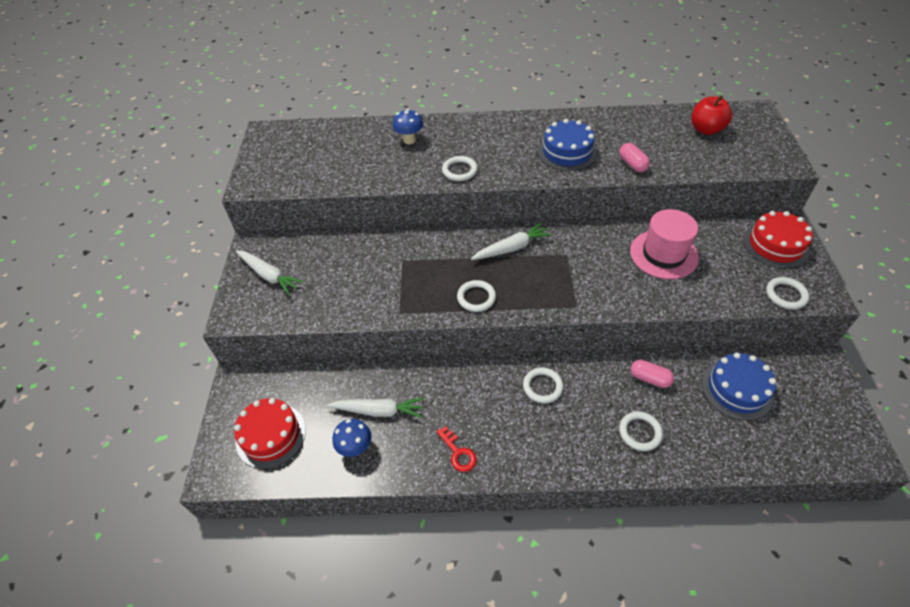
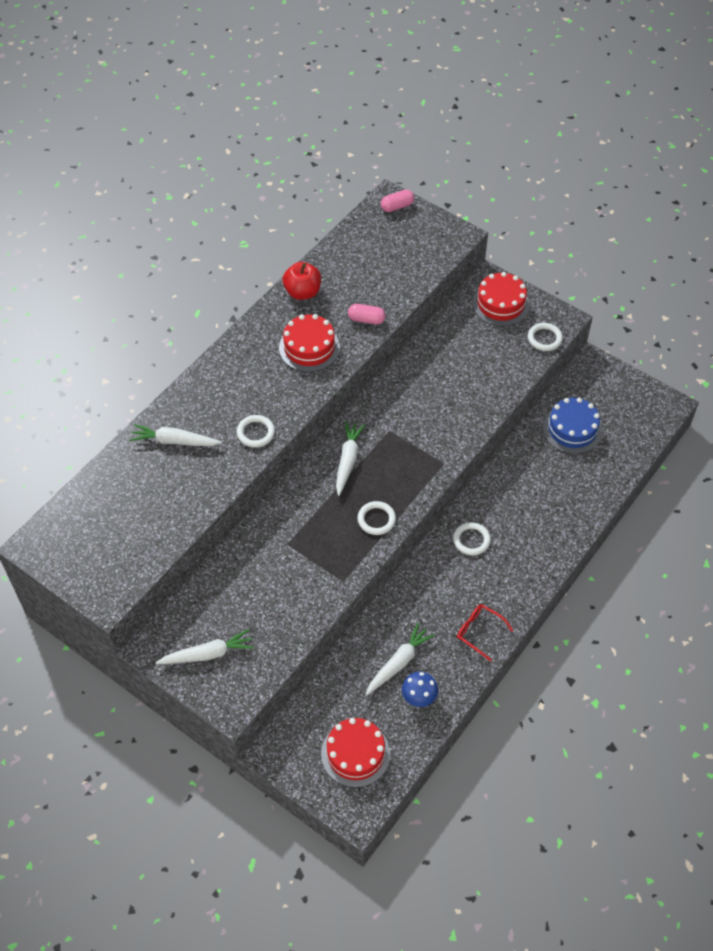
camera: 55 degrees left, 5 degrees up
blue mushroom [393,109,423,144] -> white carrot [130,424,222,446]
red key [437,426,477,472] -> red glasses [457,604,513,662]
blue cake [538,119,597,171] -> red cake [279,314,340,372]
white ring [619,411,663,451] -> none
pink hat [630,209,699,279] -> none
pink capsule [631,360,674,388] -> pink capsule moved to [381,189,414,212]
red apple [692,95,732,135] -> red apple moved to [283,262,321,300]

